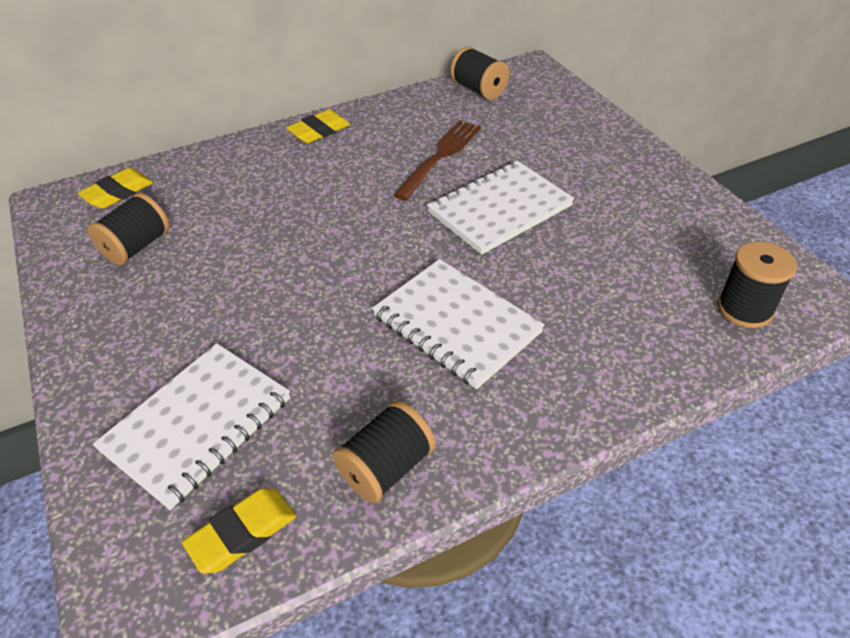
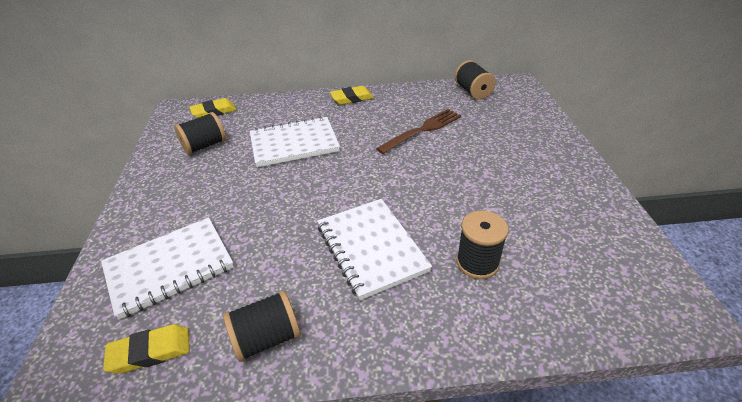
camera: 20 degrees right, 5 degrees down
white notebook [427,161,574,255] -> white notebook moved to [250,116,340,167]
black spool [717,241,797,328] -> black spool moved to [456,211,508,279]

